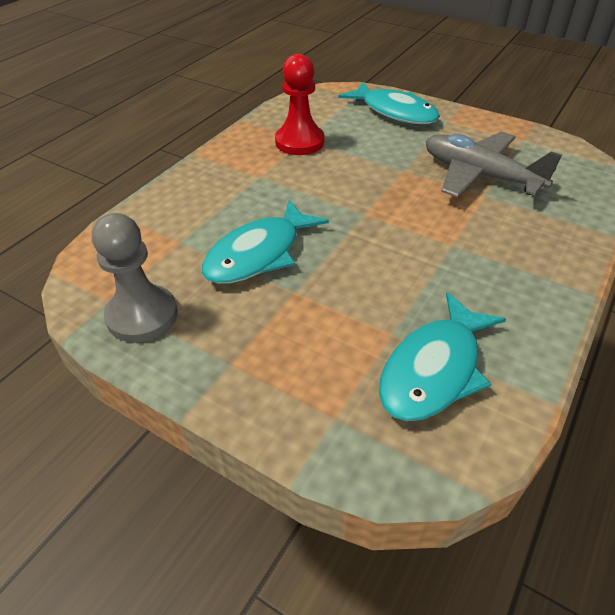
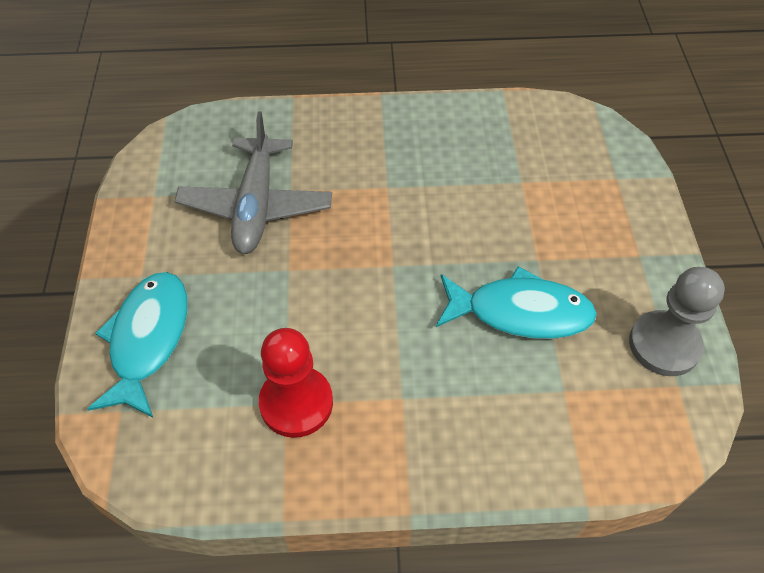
camera: 125 degrees left, 10 degrees up
turquoise fish [379,292,506,421] -> none

